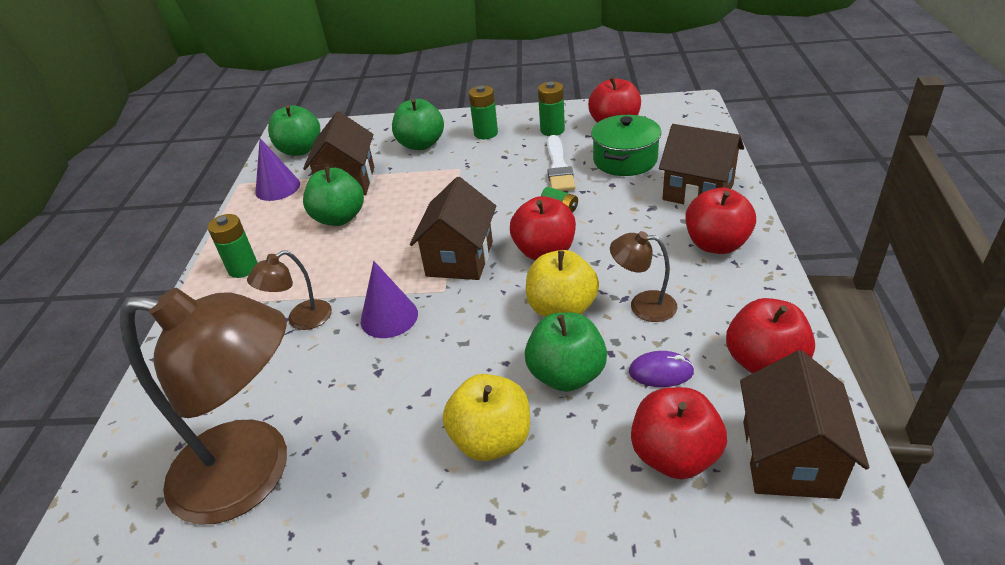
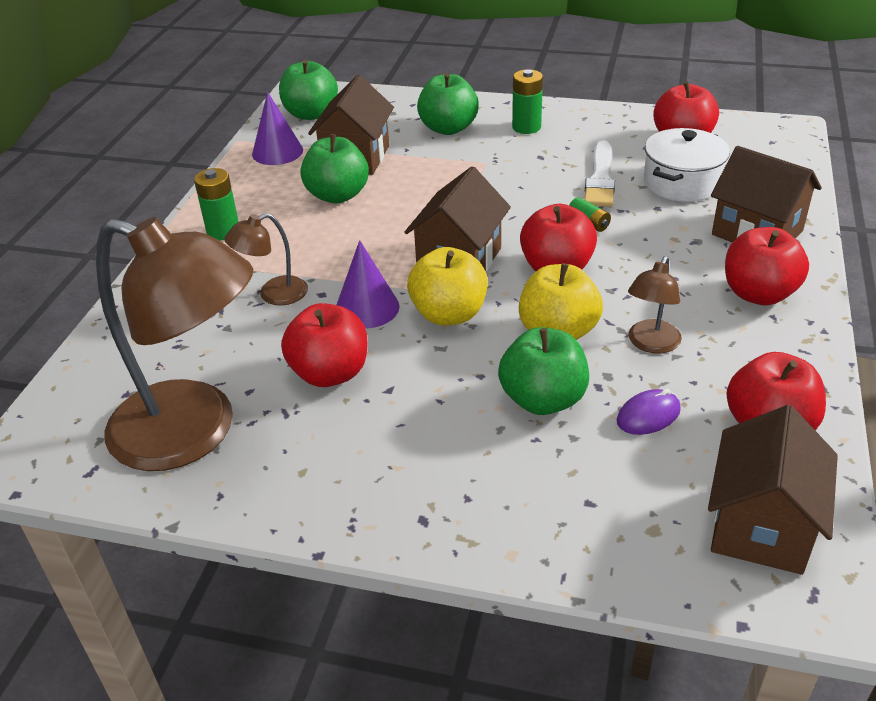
camera: 10 degrees right, 0 degrees up
yellow apple [443,374,530,461] -> yellow apple moved to [407,247,488,326]
green battery [538,82,565,136] -> none
green pot [591,115,661,176] -> white pot [644,128,730,202]
brown lamp [610,231,677,322] -> brown lamp turned 90 degrees counterclockwise [628,256,682,354]
purple mouse [629,351,694,387] -> purple mouse turned 45 degrees counterclockwise [617,389,681,435]
red apple [631,387,727,479] -> red apple moved to [281,303,367,387]

